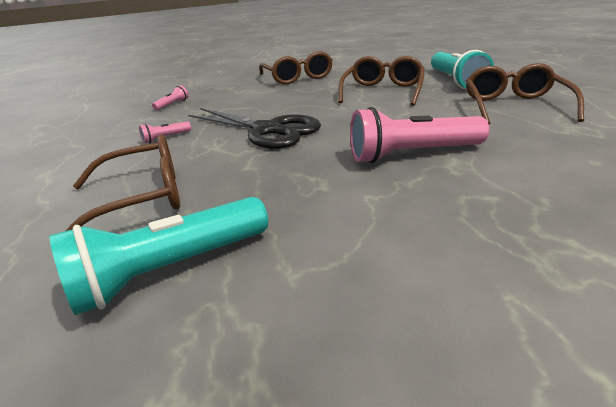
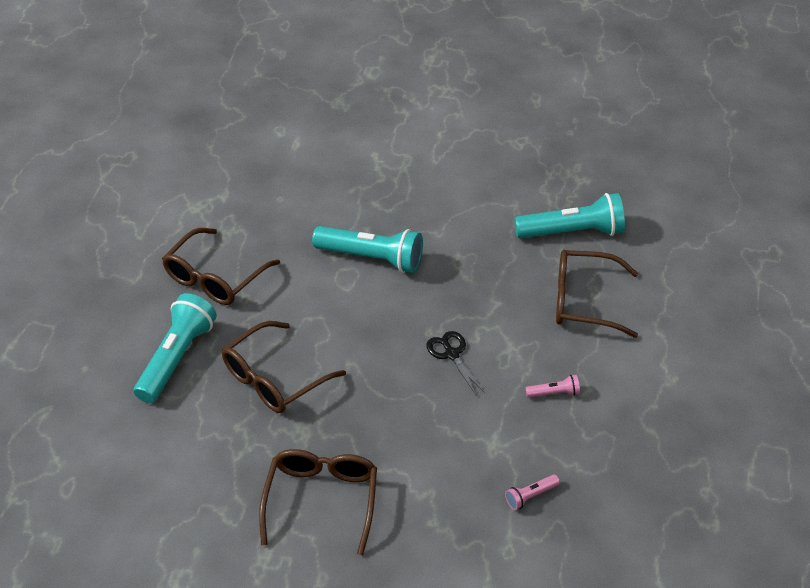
camera: 155 degrees left, 15 degrees up
black scissors [188,108,321,149] -> black scissors [426,331,485,395], size x0.50
pink flashlight [350,107,489,163] -> turquoise flashlight [312,226,423,273]

